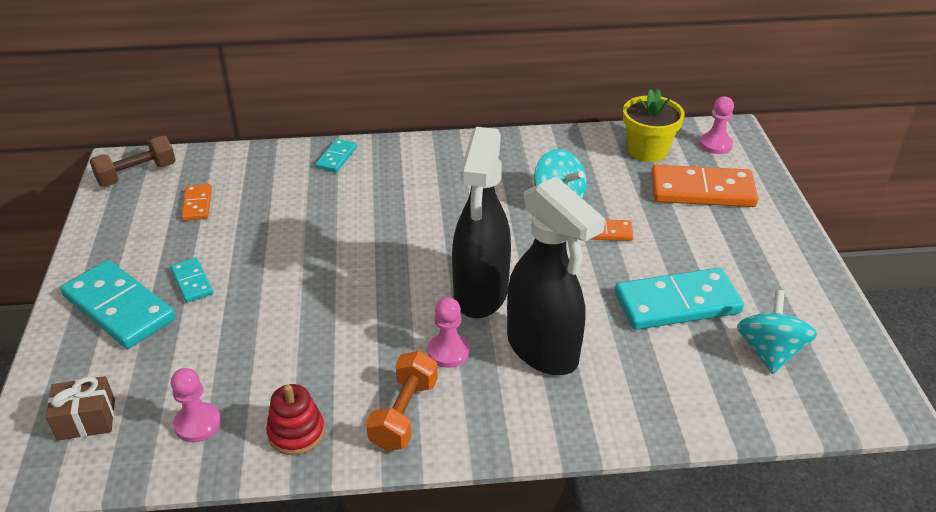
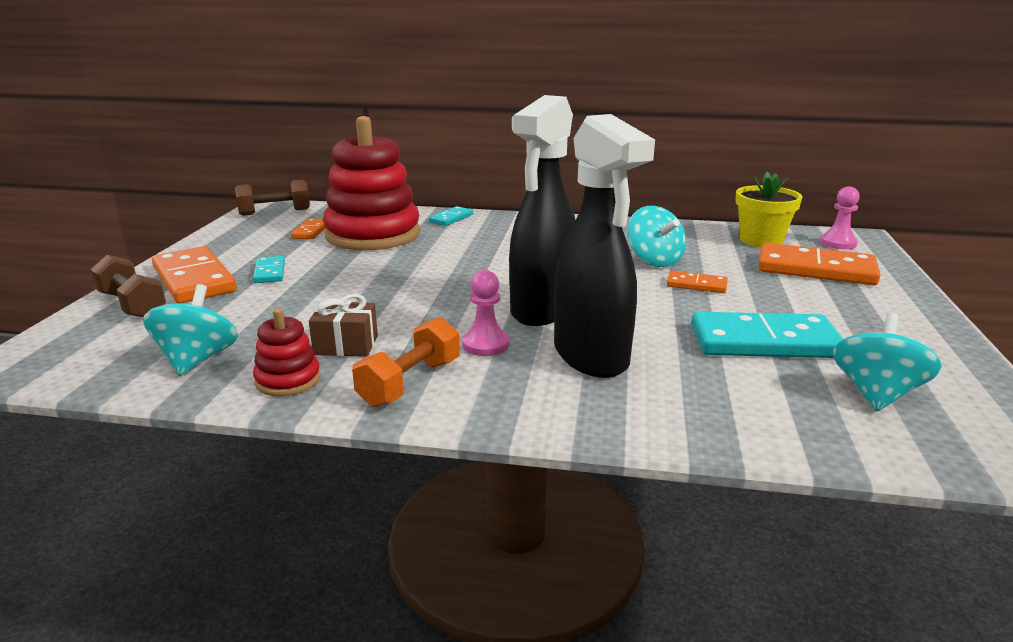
camera: 15 degrees right, 15 degrees down
brown gift [46,376,115,441] -> brown gift moved to [309,294,378,357]
turquoise domino [61,260,175,349] -> orange domino [152,246,237,303]
pink pawn [171,368,221,442] -> turquoise spinning top [143,284,238,376]
none -> brown dumbbell [90,255,166,317]
none -> red stacking toy [323,116,420,250]

